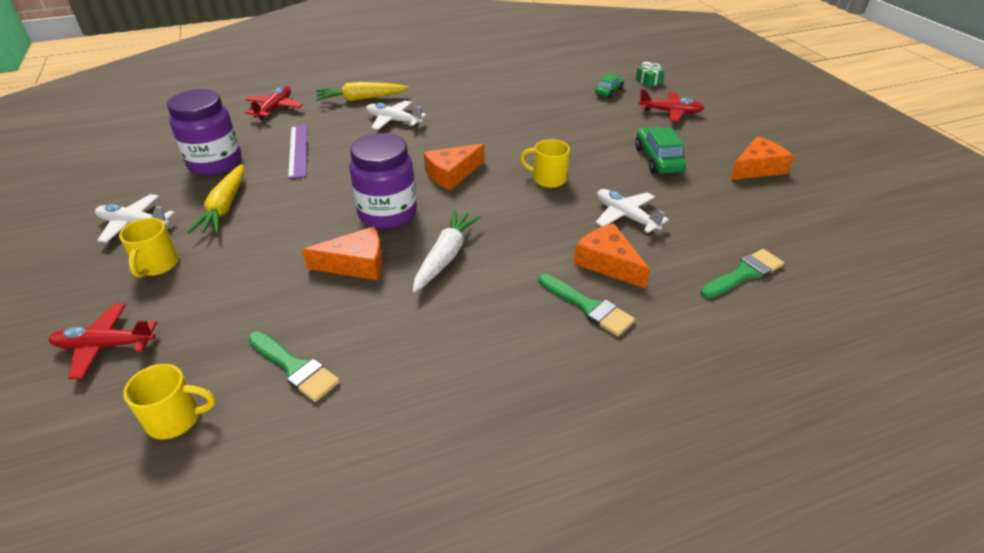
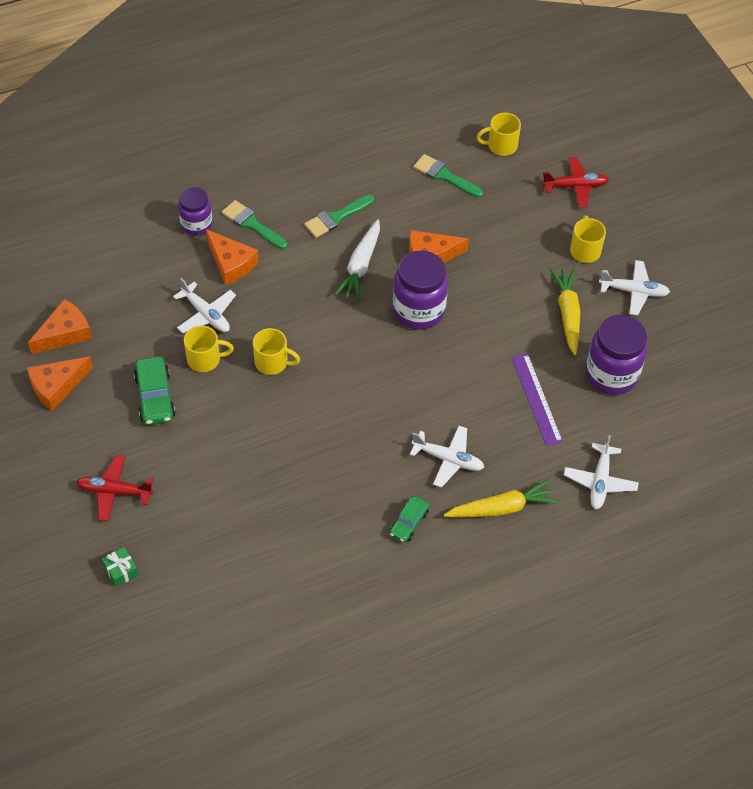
camera: 175 degrees right, 15 degrees up
red plane [245,86,303,120] -> white plane [564,435,639,509]
orange cheese [424,144,485,190] -> orange cheese moved to [28,299,92,354]
green car [595,73,624,98] -> green car moved to [390,496,430,543]
green brush [700,249,784,299] -> green brush moved to [304,194,374,238]
none -> purple jar [178,187,213,236]
none -> yellow mug [184,326,234,372]

